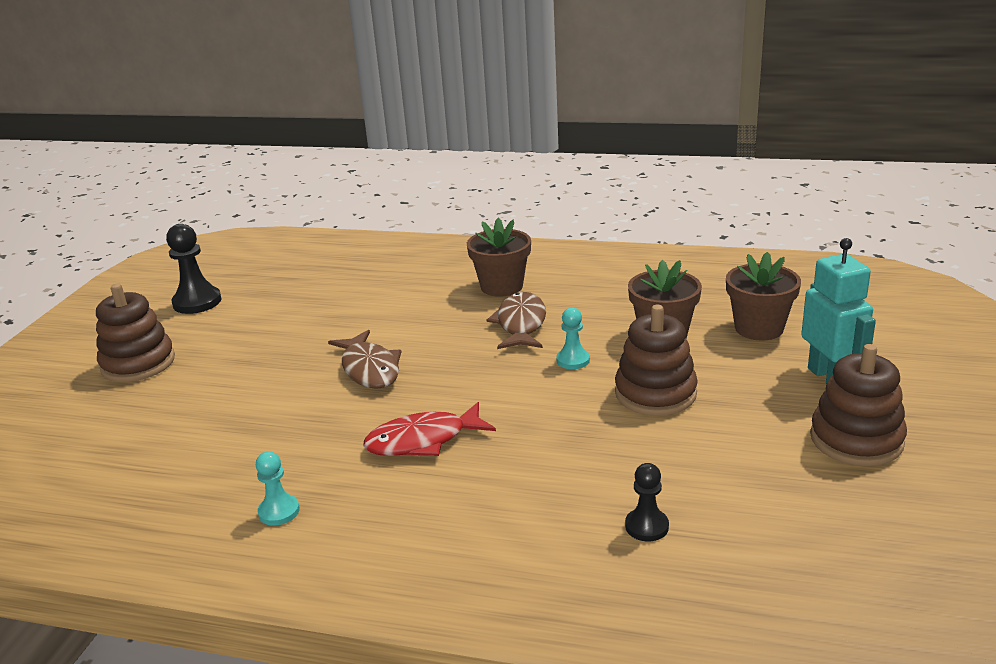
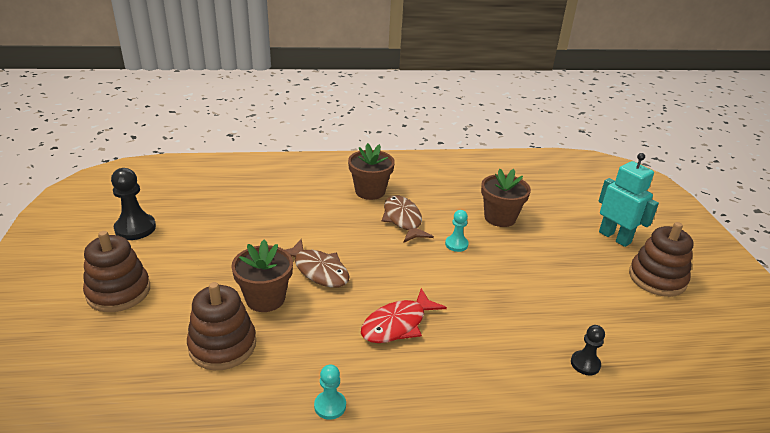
camera: 25 degrees left, 5 degrees up
brown stacking toy [615,305,698,416] -> brown stacking toy moved to [187,282,256,370]
brown flower pot [726,252,801,340] -> brown flower pot moved to [231,239,293,312]

